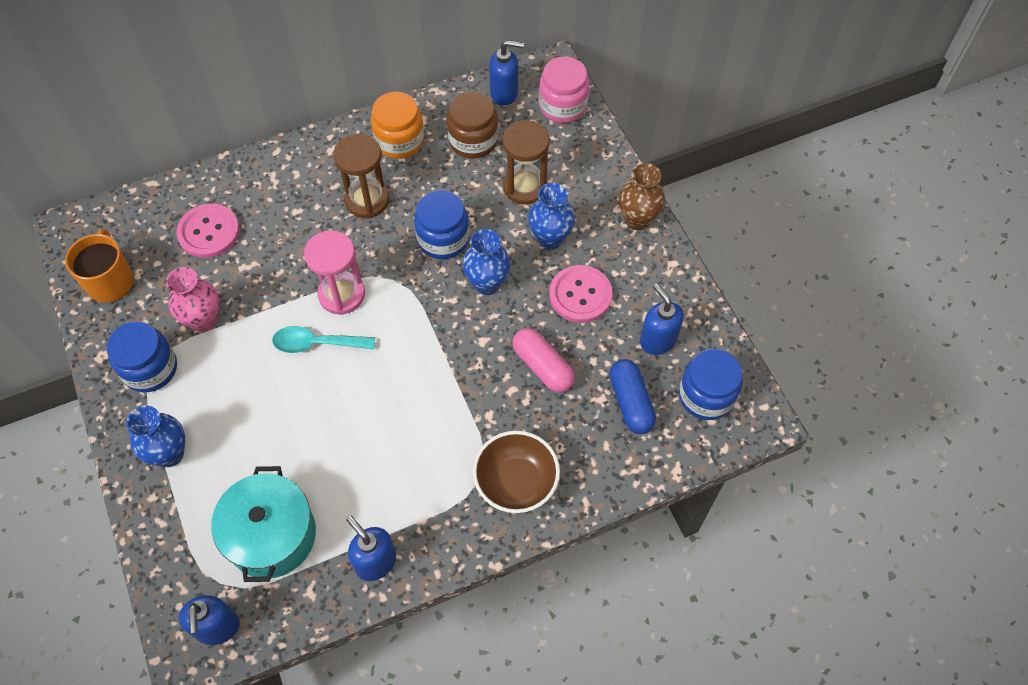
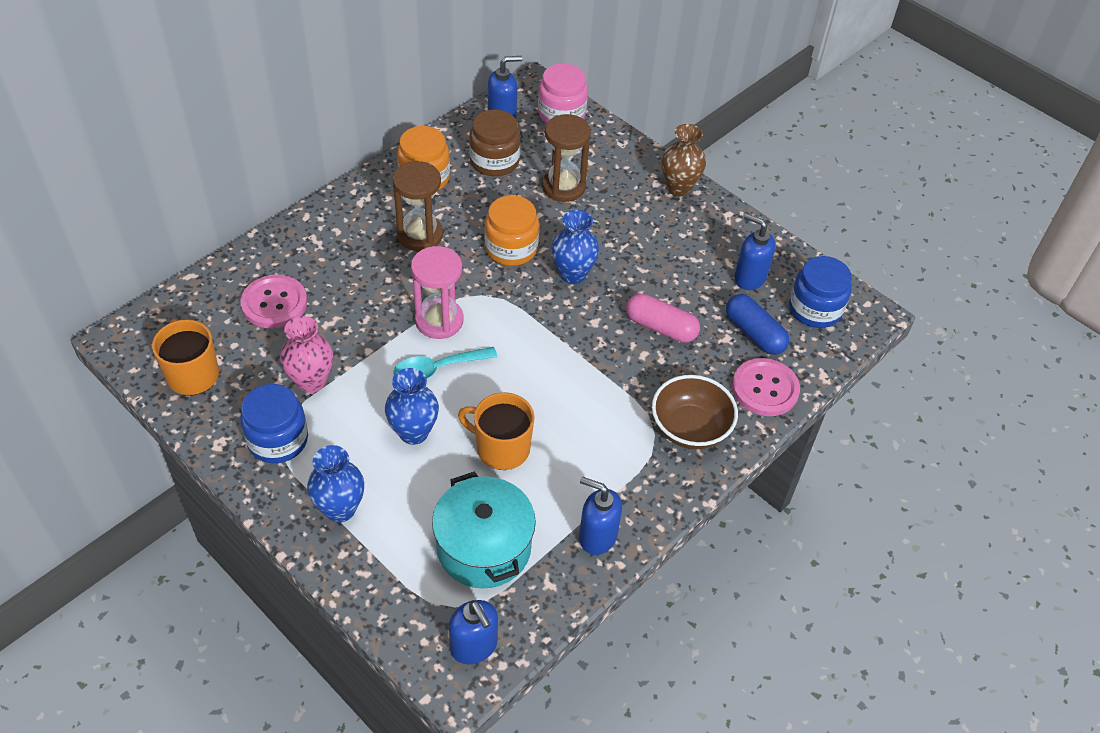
camera: 25 degrees left, 10 degrees down
blue jar [414,190,469,259] -> orange jar [485,195,539,266]
blue vase [528,183,575,249] -> blue vase moved to [385,368,439,445]
pink button [549,265,612,323] -> pink button moved to [732,358,800,416]
none -> orange mug [458,392,535,470]

